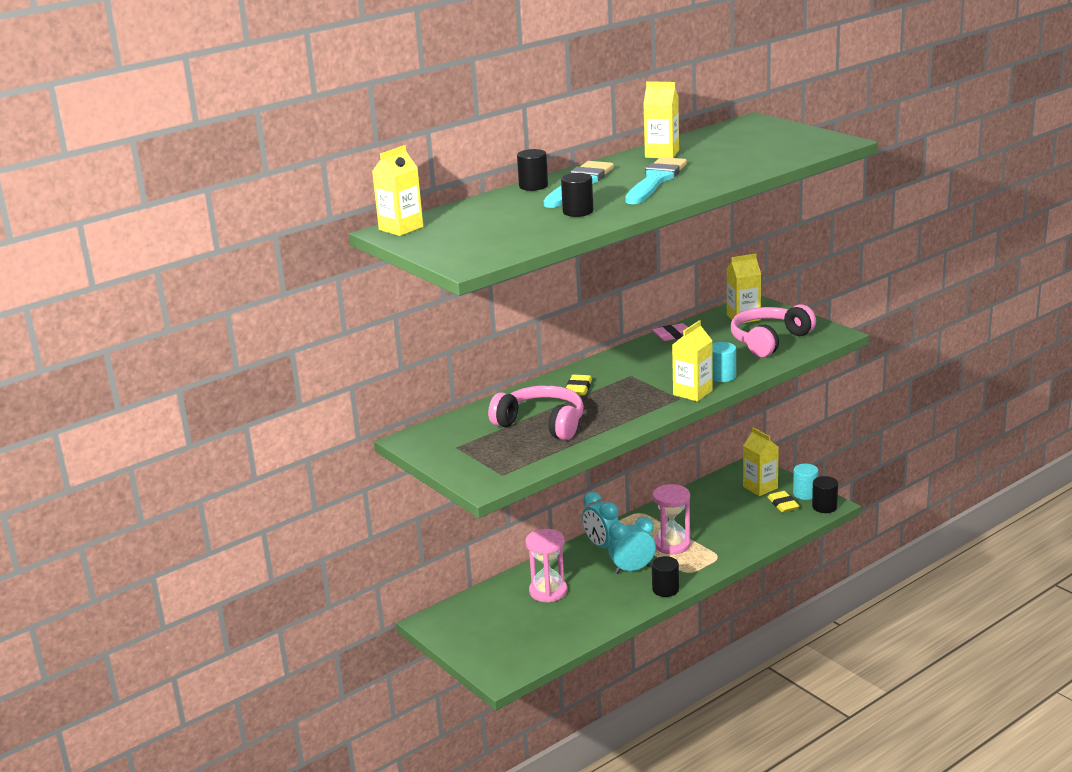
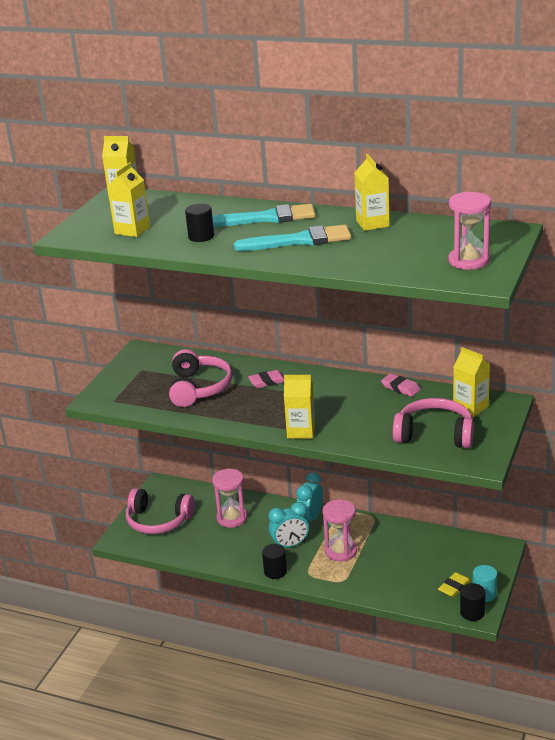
camera: 60 degrees right, 5 degrees up
black cylinder [517,149,548,191] -> none
yellow eraser [566,375,592,396] -> pink eraser [248,370,284,388]
turquoise clock [608,517,656,574] -> turquoise clock turned 120 degrees clockwise [268,502,309,547]
turquoise cylinder [712,342,736,382] -> none
yellow carton [743,428,779,496] -> yellow carton moved to [107,162,150,237]
none -> pink headphones [126,488,195,534]
none -> pink hourglass [448,192,491,270]

